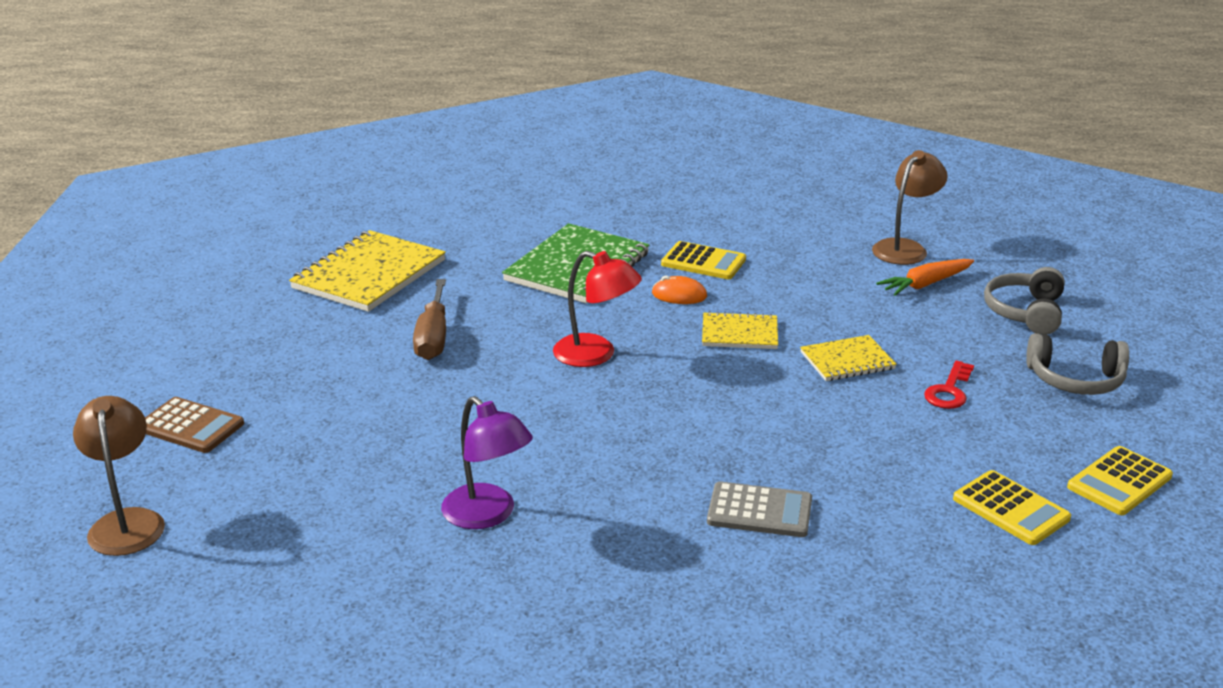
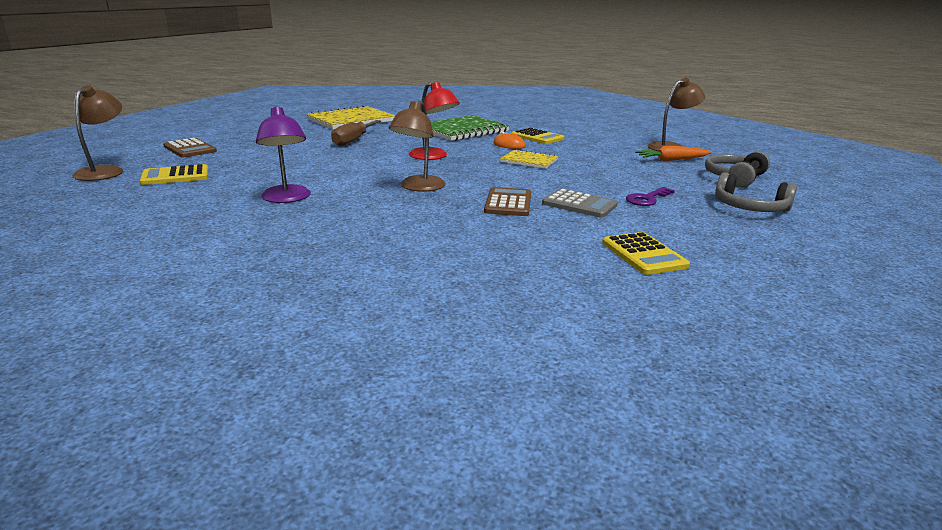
camera: 20 degrees right, 5 degrees down
grey calculator [707,481,812,537] -> grey calculator moved to [542,189,618,218]
yellow notebook [800,335,897,381] -> none
red key [924,361,974,409] -> purple key [626,187,675,206]
yellow calculator [1067,446,1173,515] -> yellow calculator moved to [140,164,208,185]
none -> brown lamp [389,101,445,192]
none -> brown calculator [484,187,531,216]

